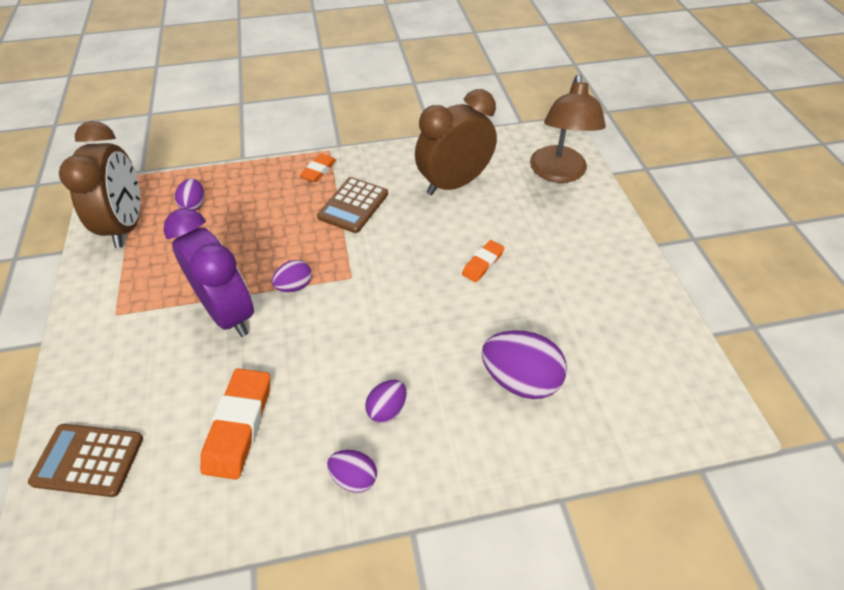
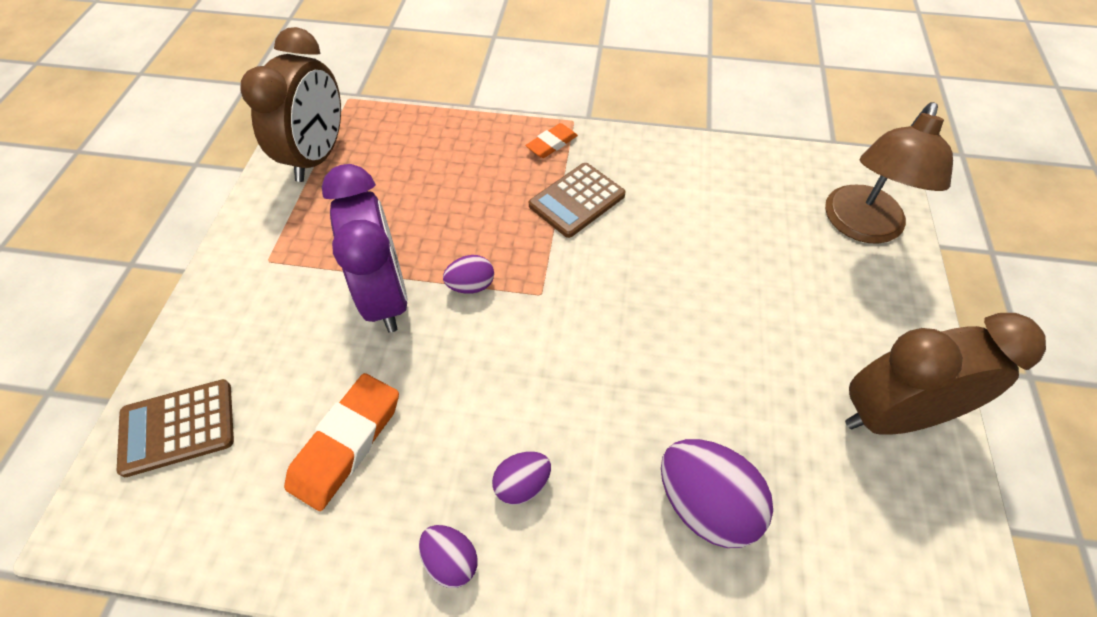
camera: 20 degrees right, 5 degrees up
brown calculator [28,424,143,497] -> brown calculator turned 45 degrees counterclockwise [117,379,234,477]
purple egg [175,179,204,210] -> none
brown clock [415,89,497,195] -> brown clock moved to [845,313,1046,435]
orange eraser [462,240,505,282] -> none

